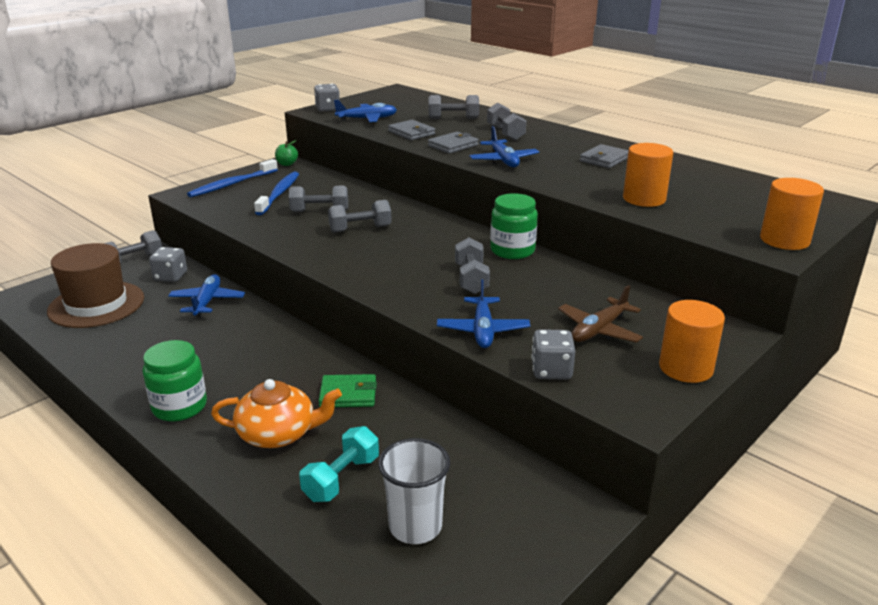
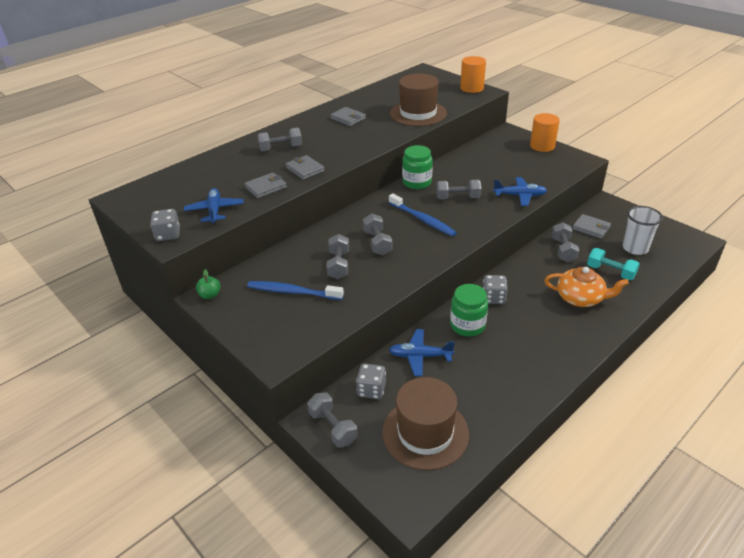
camera: 85 degrees left, 10 degrees up
green jar [143,340,207,421] -> green jar moved to [450,284,488,337]
blue toothbrush [187,159,278,197] -> blue toothbrush moved to [389,193,457,236]
orange teapot [211,379,342,448] -> orange teapot turned 105 degrees clockwise [545,267,629,307]
green wallet [319,374,377,407] -> none
grey dumbbell [429,95,479,119] -> grey dumbbell moved to [552,222,579,263]
blue plane [469,126,539,167] -> none
grey dice [531,329,575,380] -> grey dice moved to [483,275,508,304]
brown plane [558,285,643,343] -> none
orange cylinder [623,143,673,207] -> brown hat [390,74,447,126]
none -> grey wallet [572,214,611,239]

